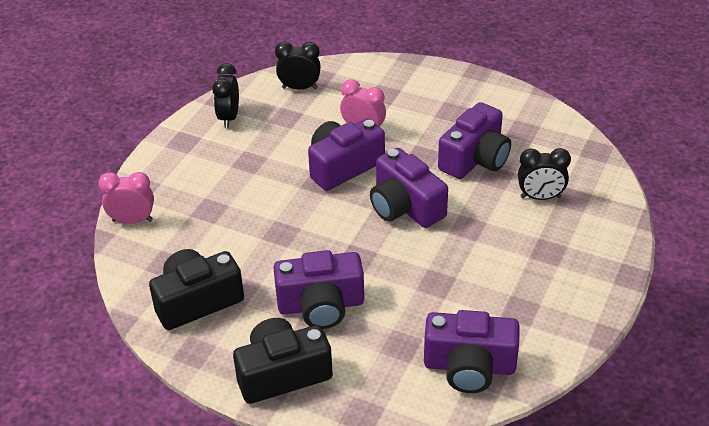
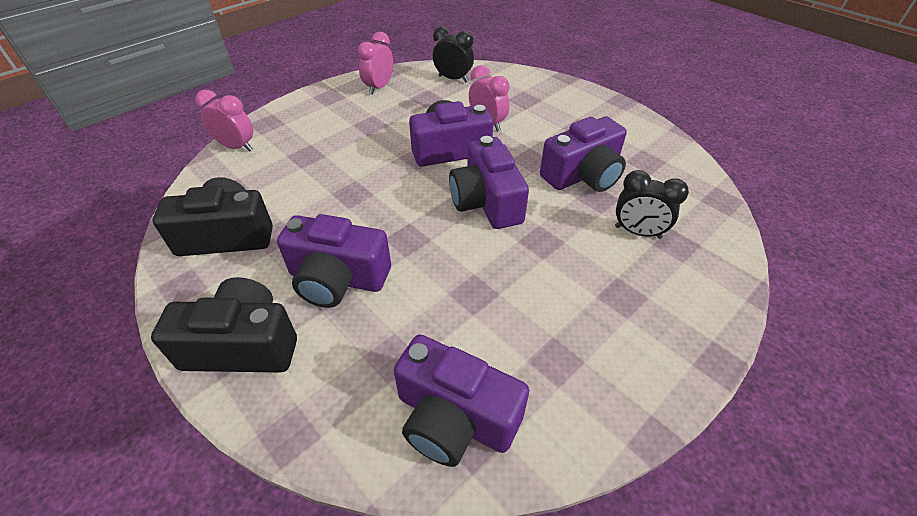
camera: 20 degrees right, 5 degrees up
black clock [212,63,239,128] -> pink clock [358,32,393,95]

